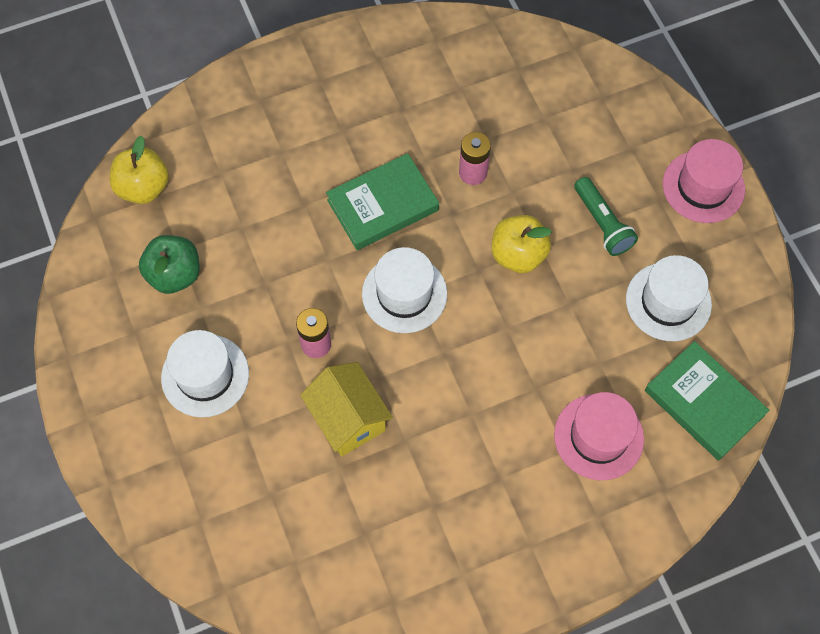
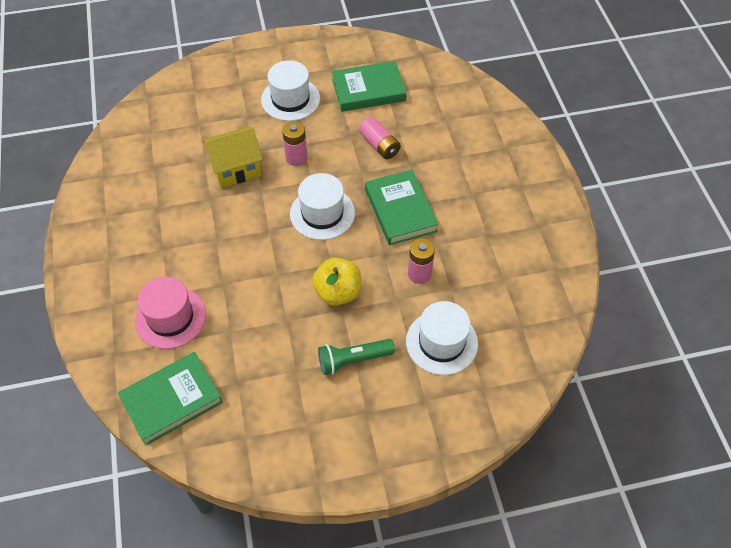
camera: 100 degrees right, 10 degrees down
yellow apple [110,136,169,204] -> none
green apple [139,235,200,294] -> green book [332,61,407,112]
white hat [626,255,712,341] -> white hat moved to [406,301,478,375]
pink hat [663,139,745,223] -> none
none -> pink battery [359,117,401,159]

